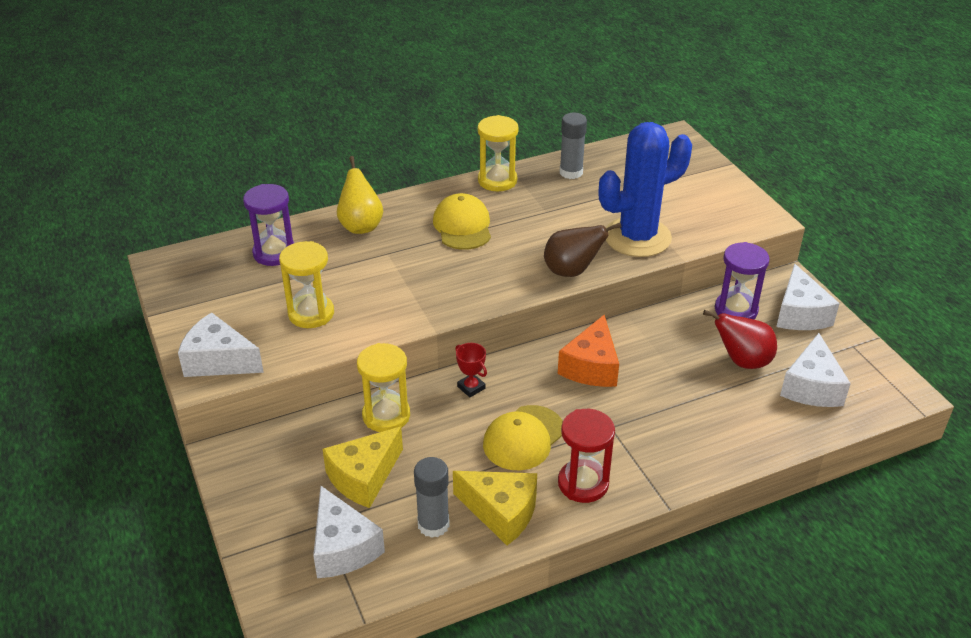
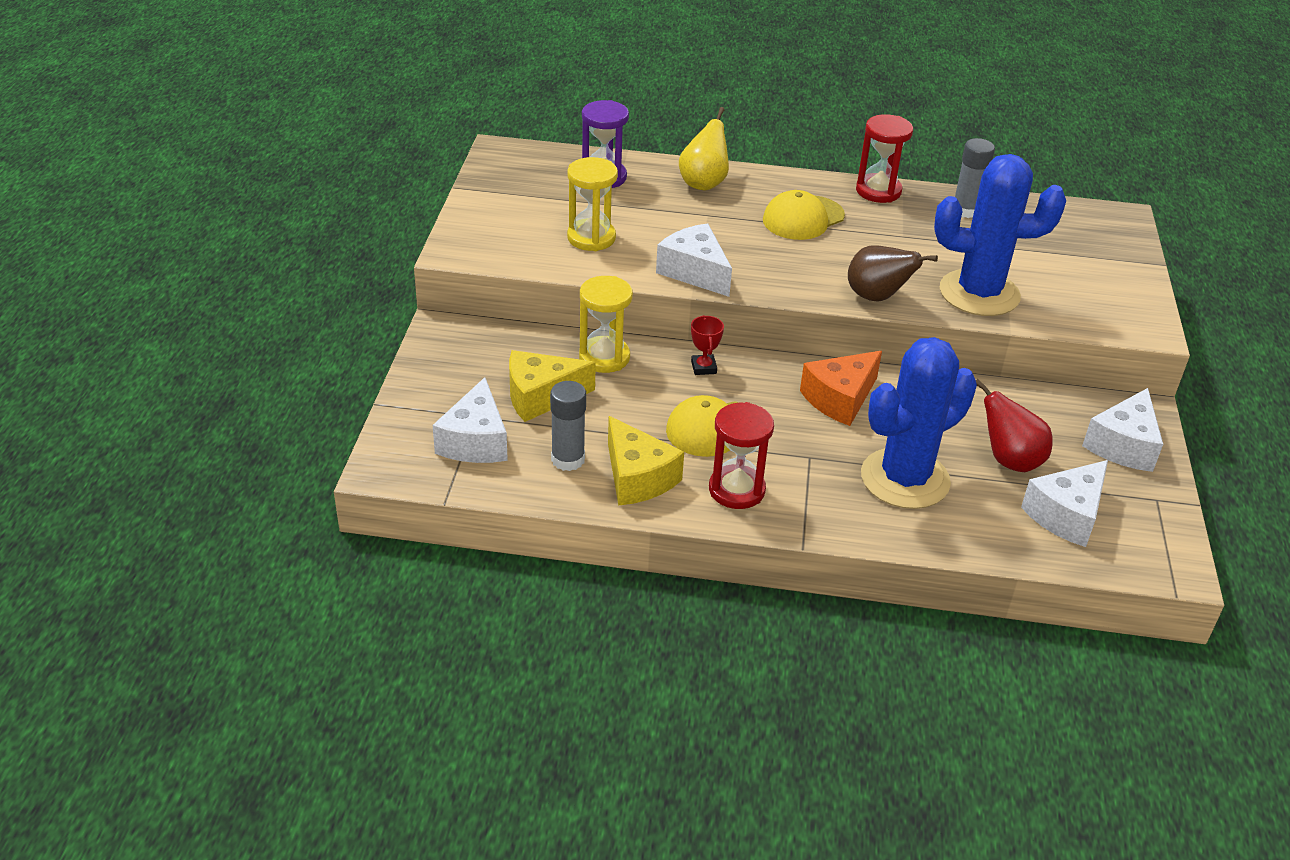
camera: 30 degrees right, 0 degrees up
white cheese [178,312,264,377] -> white cheese moved to [656,223,732,297]
yellow cap [433,193,491,250] -> yellow cap turned 150 degrees counterclockwise [763,190,845,240]
yellow hourglass [478,115,519,191] -> red hourglass [856,114,913,203]
purple hourglass [715,242,770,319] -> none
none -> blue cactus [861,337,977,509]

